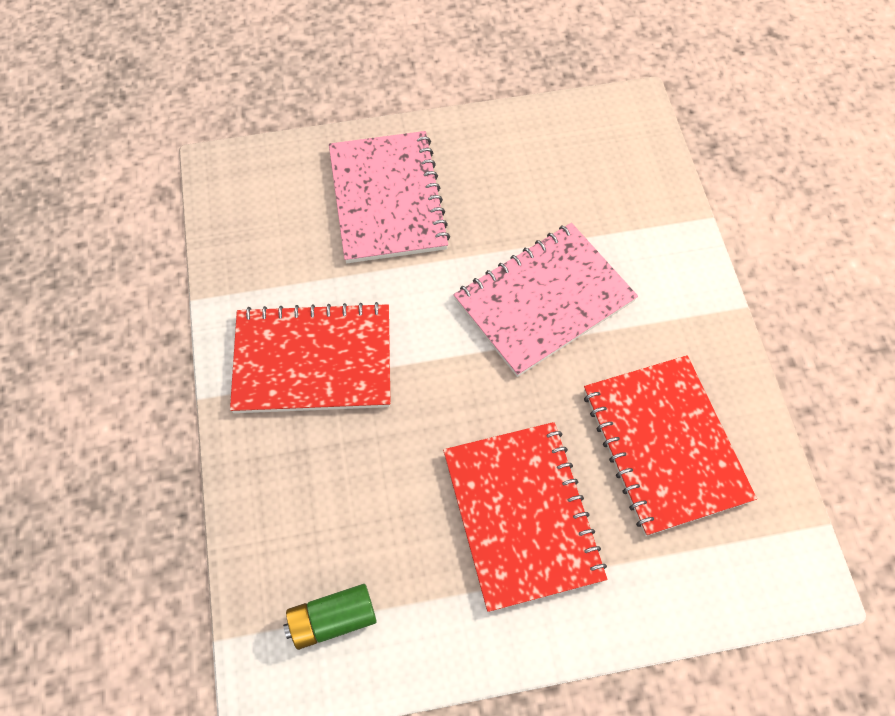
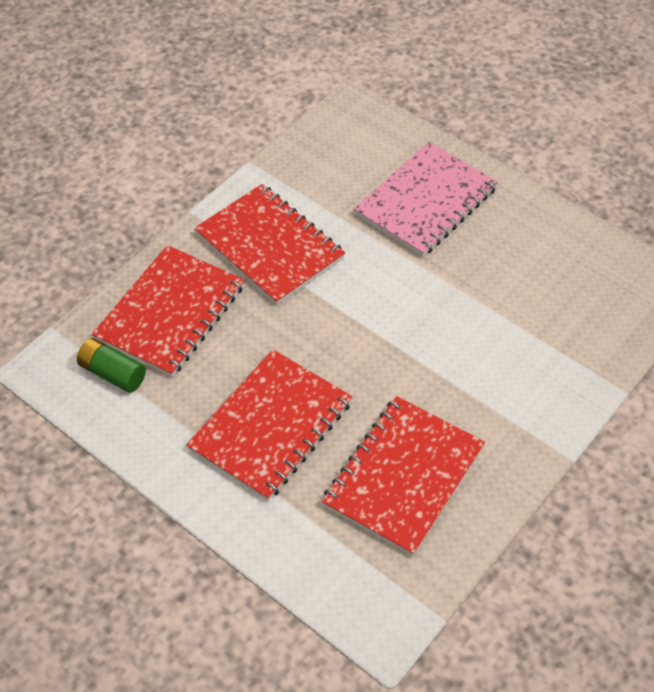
camera: 50 degrees right, 10 degrees down
pink notebook [454,223,638,377] -> none
none -> red notebook [92,245,244,377]

